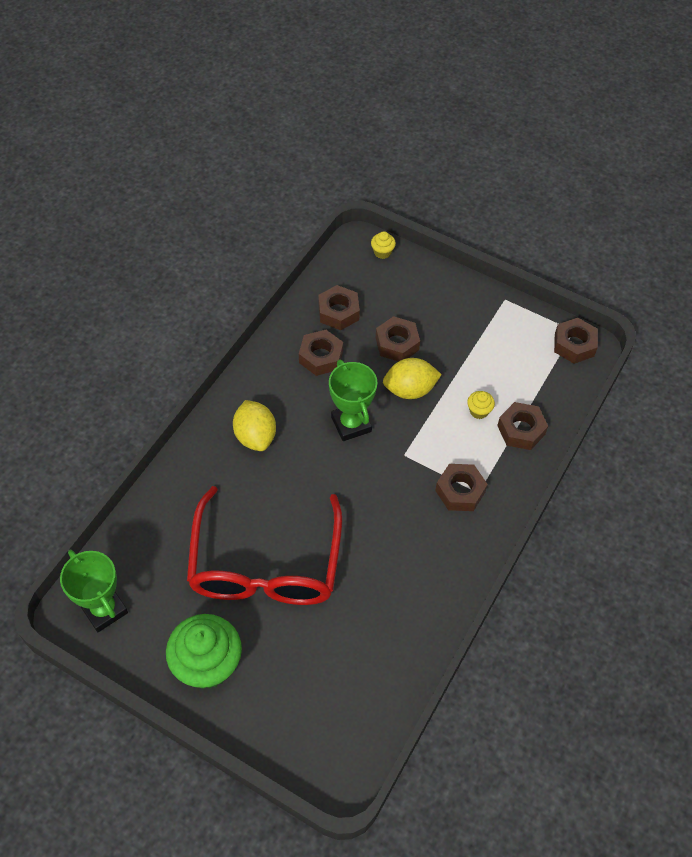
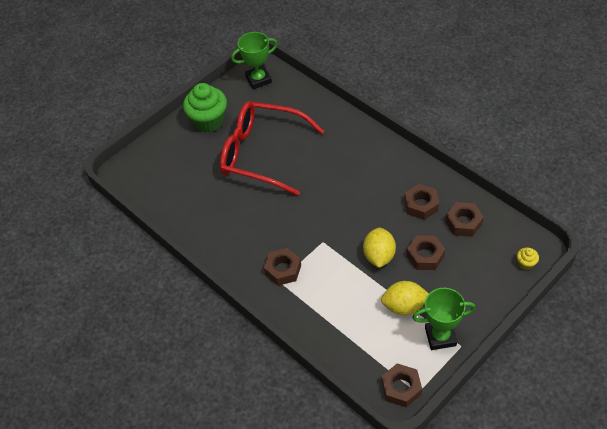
camera: 110 degrees right, 5 degrees down
yellow lemon [233,400,276,451] -> yellow lemon moved to [381,281,429,315]
green trophy [329,359,377,441] -> green trophy moved to [412,288,476,350]
yellow cupcake [467,391,495,419] -> none
brown nut [497,402,548,450] -> none

